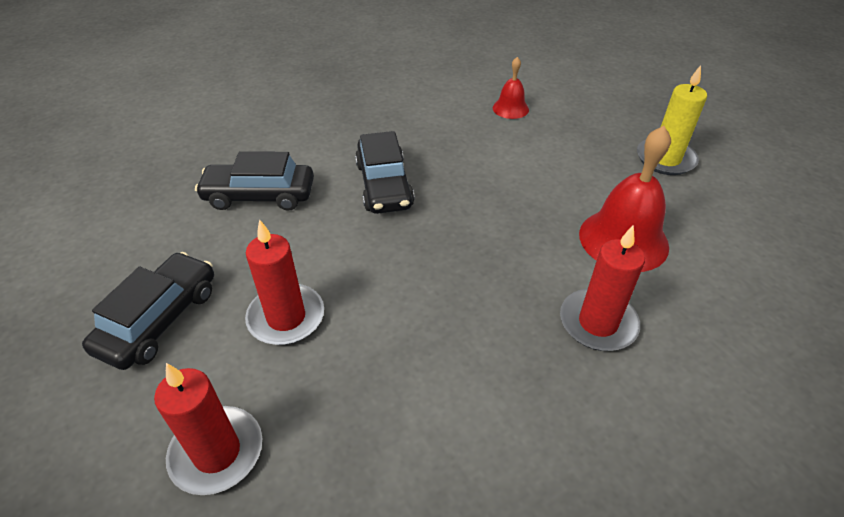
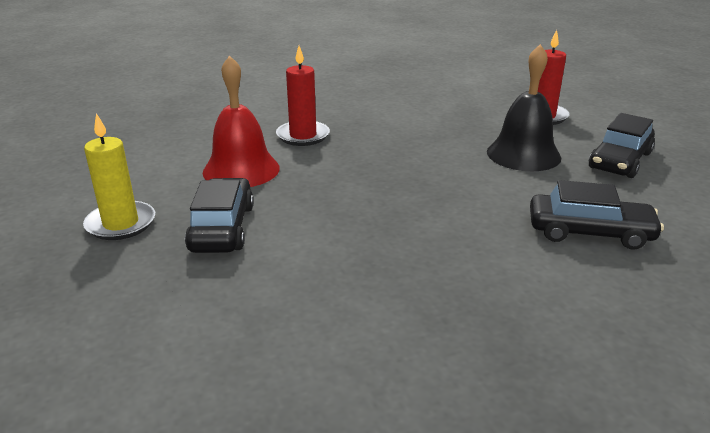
camera: 170 degrees left, 15 degrees down
red candle [245,219,324,345] -> black bell [487,44,561,171]
black car [355,131,415,214] -> black car moved to [185,178,254,253]
red bell [493,57,529,119] -> none

